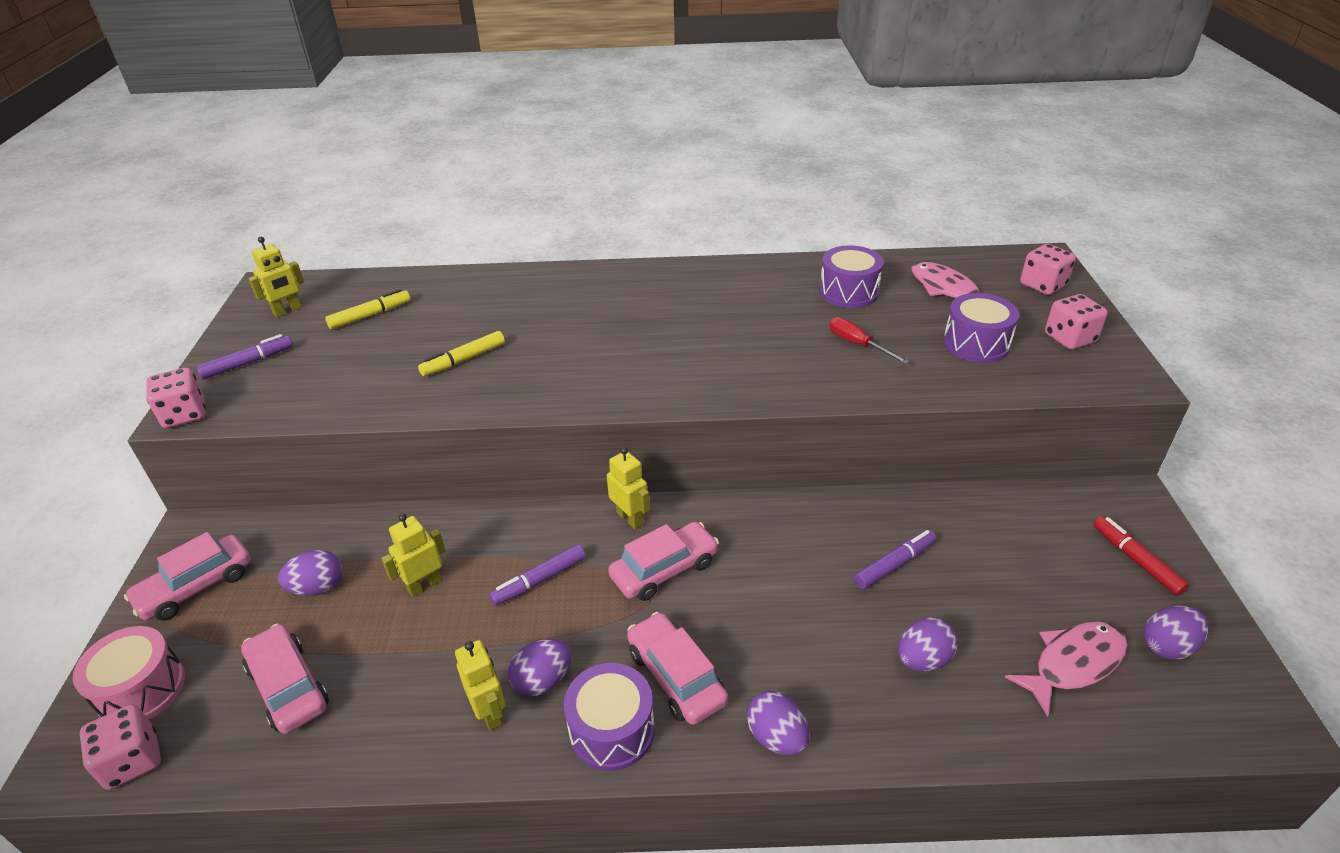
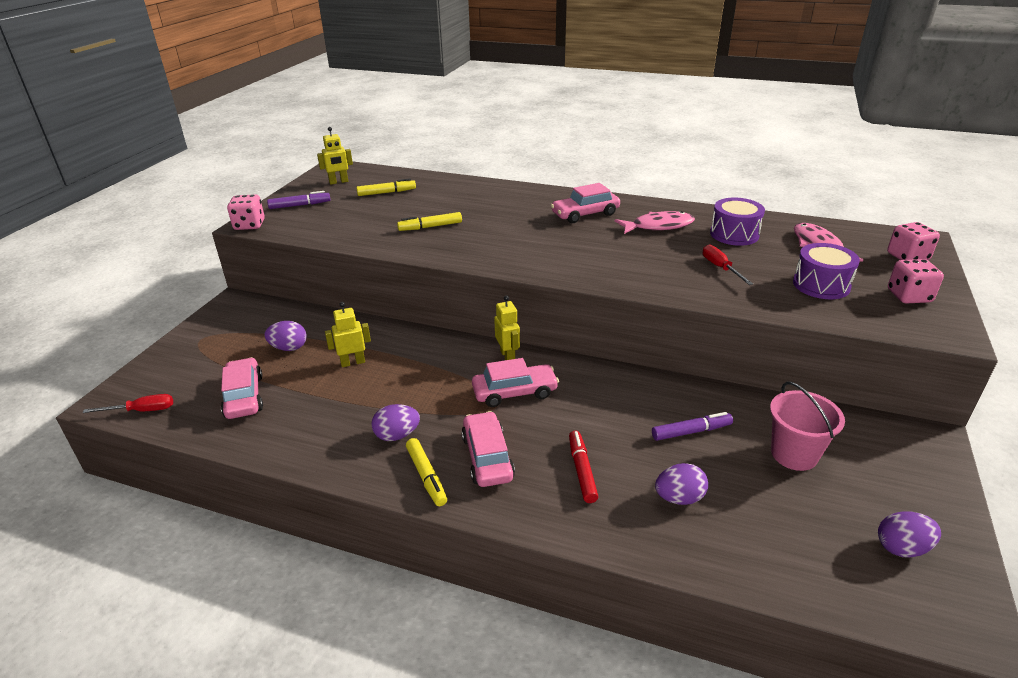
camera: 20 degrees right, 5 degrees down
pink drum [73,626,185,720] -> none
pink dice [80,704,161,790] -> red screwdriver [83,394,173,413]
pink car [124,532,251,621] -> pink car moved to [551,183,620,223]
yellow robot [455,640,506,730] -> none
purple marker [489,544,586,606] -> none
purple drum [564,663,655,771] -> yellow marker [406,438,447,506]
purple egg [747,691,809,755] -> none
pink fish [1005,621,1127,717] -> pink fish moved to [615,211,695,234]
red marker [1093,516,1189,596] -> red marker moved to [569,431,598,503]
none -> pink bucket [770,381,845,471]

